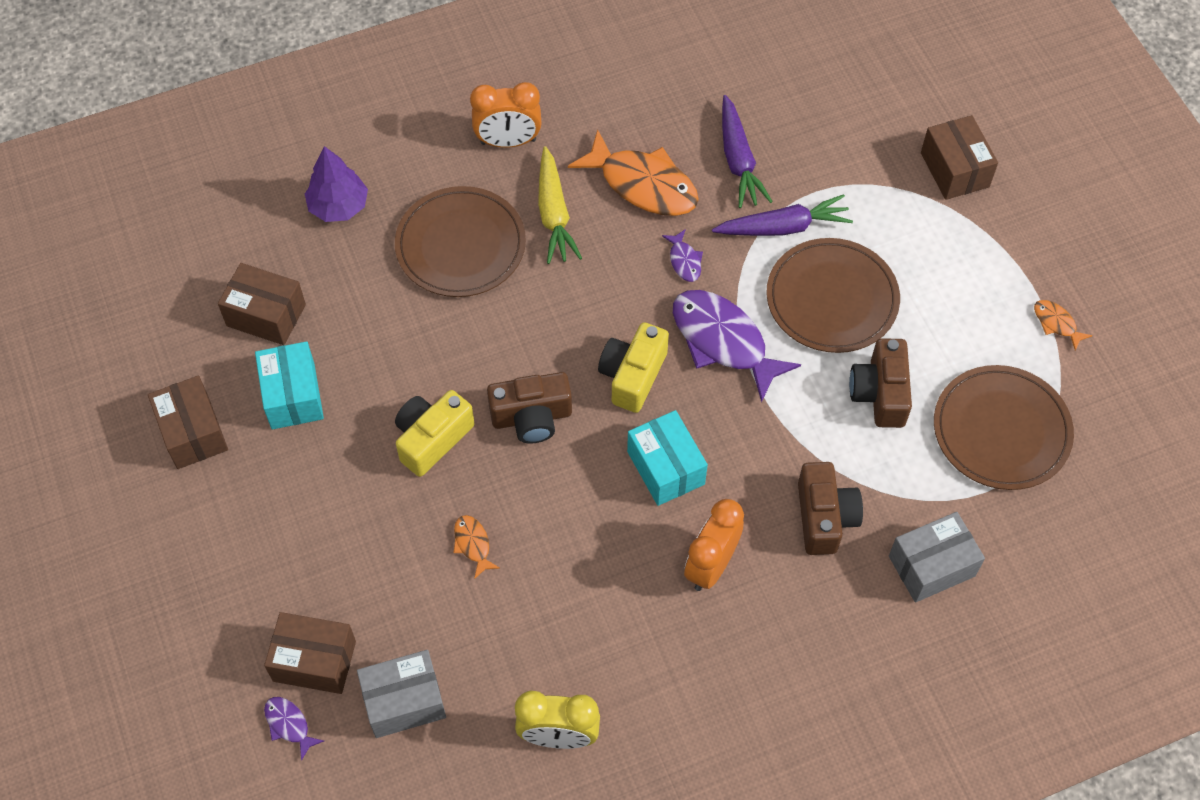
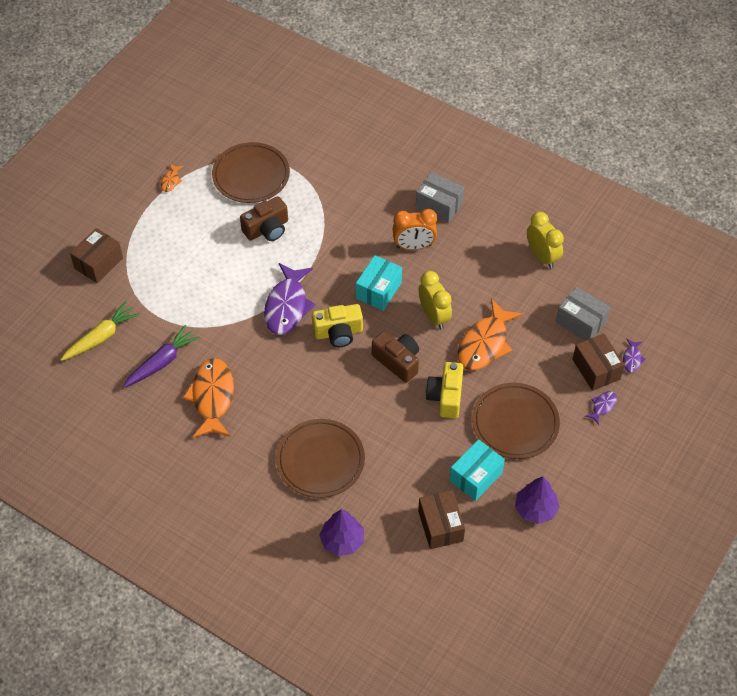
camera: 125 degrees left, 5 degrees down
brown box [148,375,228,469] -> purple tree [515,477,560,524]
yellow camera [395,390,475,477] -> yellow camera turned 90 degrees clockwise [426,362,463,418]
orange fish [453,515,500,579] -> orange fish [458,299,523,370], size x2.23
orange clock [470,82,542,148] -> none
yellow carrot [538,146,582,264] -> yellow carrot moved to [60,301,140,361]
purple fish [662,229,703,282] -> purple fish moved to [585,391,617,425]
purple carrot [712,194,853,236] -> none
brown plate [766,238,900,353] -> brown plate moved to [472,383,560,459]
brown camera [798,462,863,555] -> none
grey box [889,512,985,603] -> grey box moved to [416,172,464,223]
none -> yellow clock [419,271,452,329]

